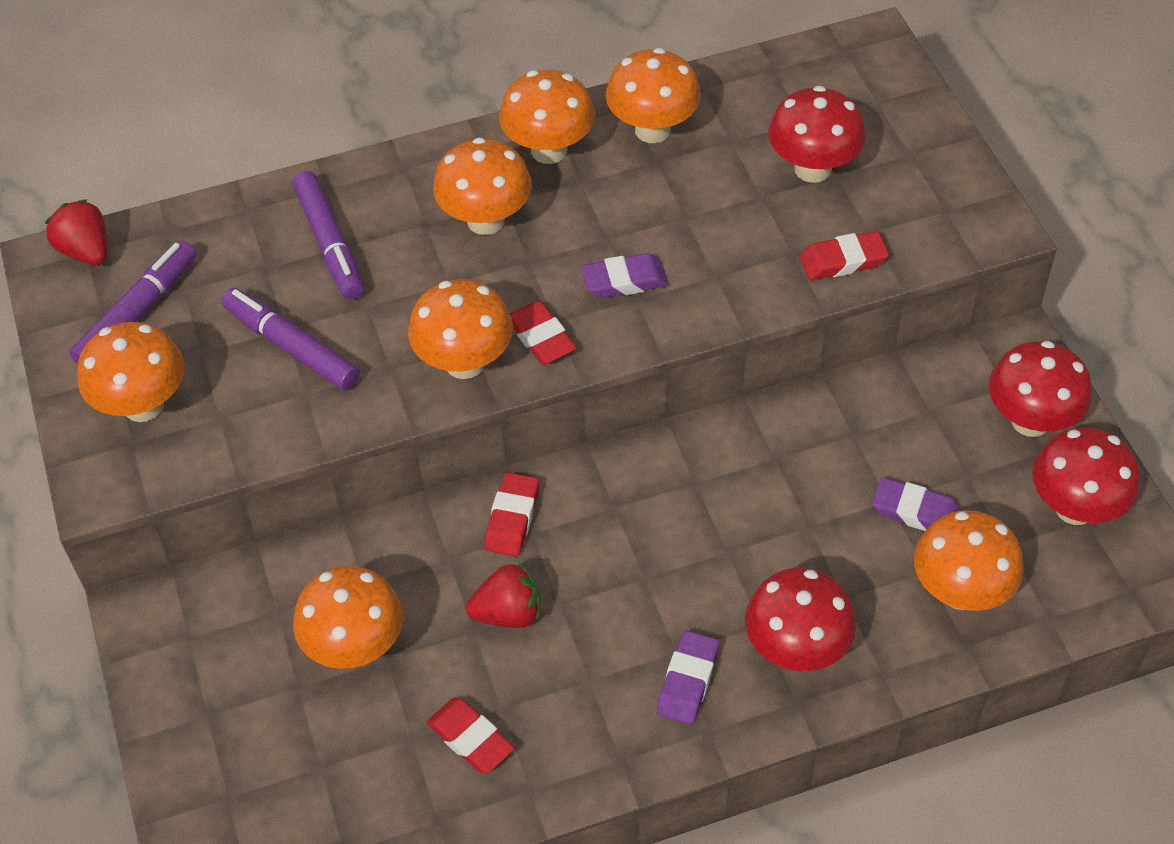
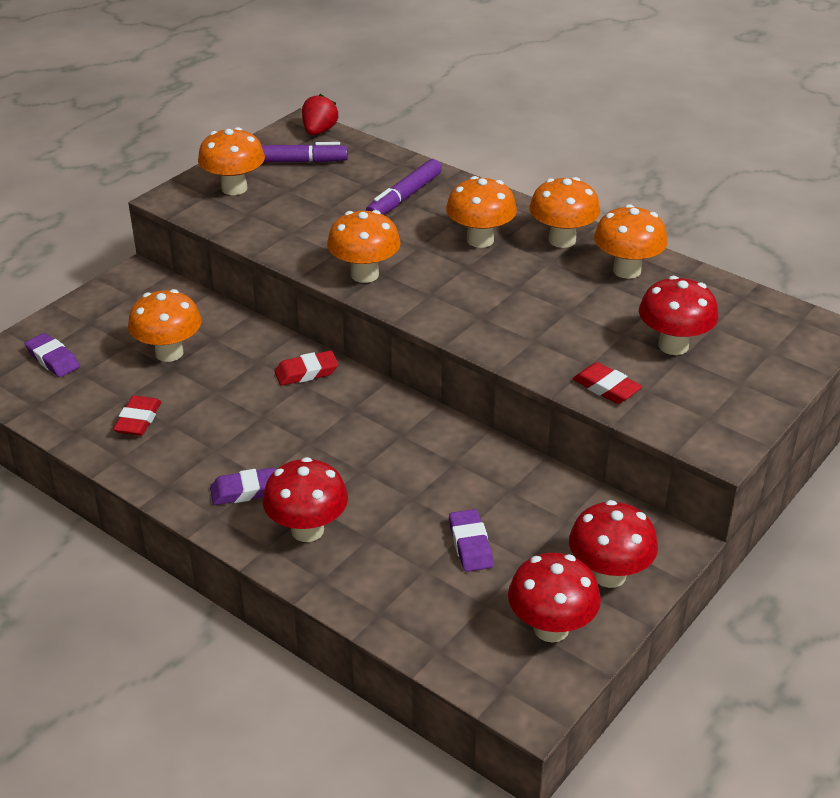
camera: 55 degrees right, 15 degrees down
purple marker [222,288,360,390] -> none
red strawberry [466,563,540,628] -> none
red eraser [510,301,577,364] -> none
purple eraser [581,253,668,298] -> purple eraser moved to [25,333,80,377]
orange mushroom [914,510,1024,611] -> none

